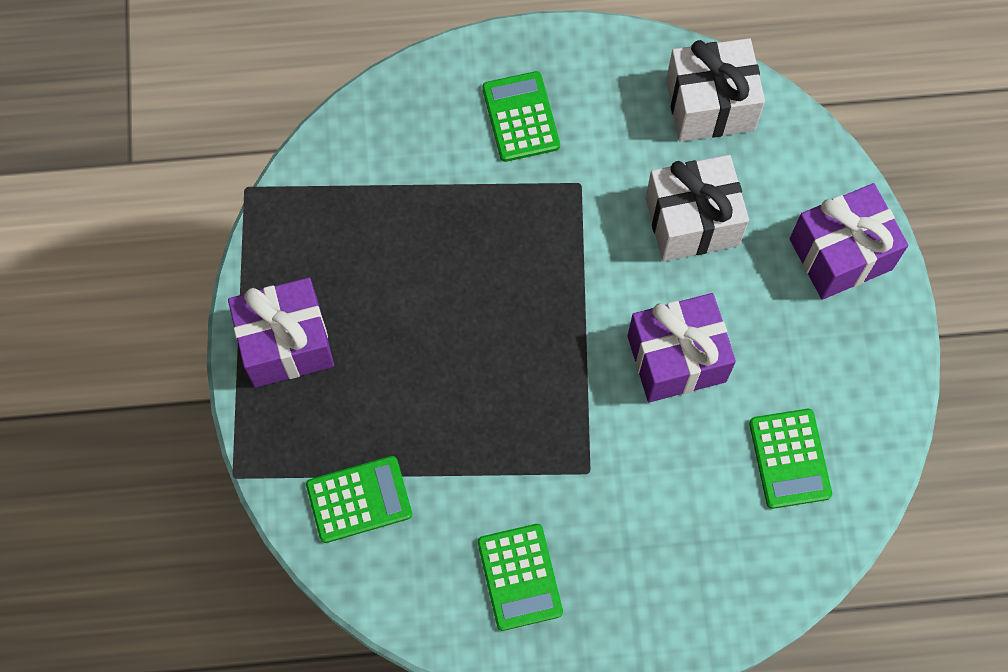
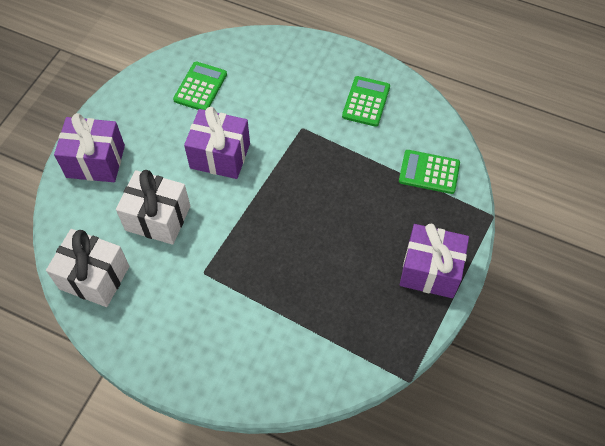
camera: 150 degrees left, 10 degrees down
green calculator [482,71,560,162] -> none

